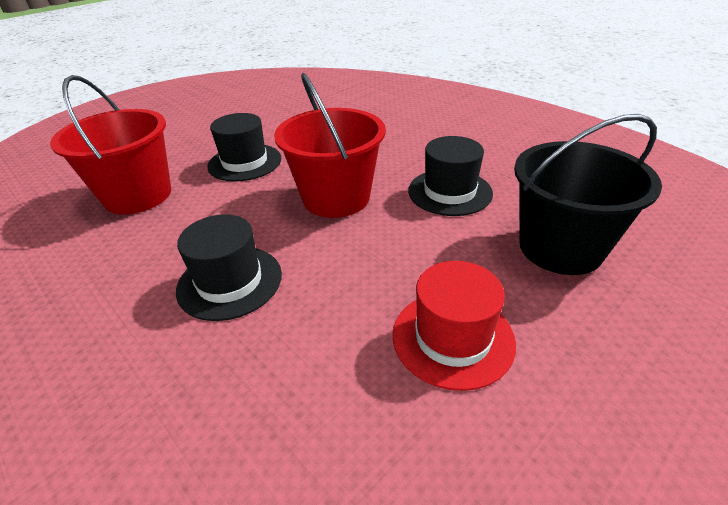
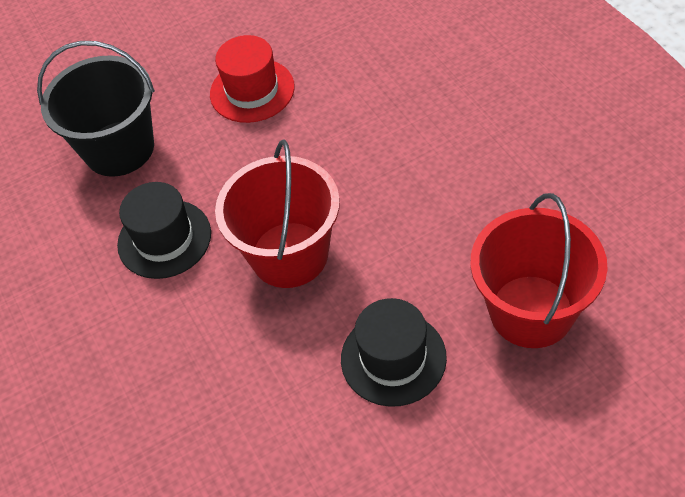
camera: 160 degrees left, 15 degrees up
black hat [176,214,282,321] -> none

